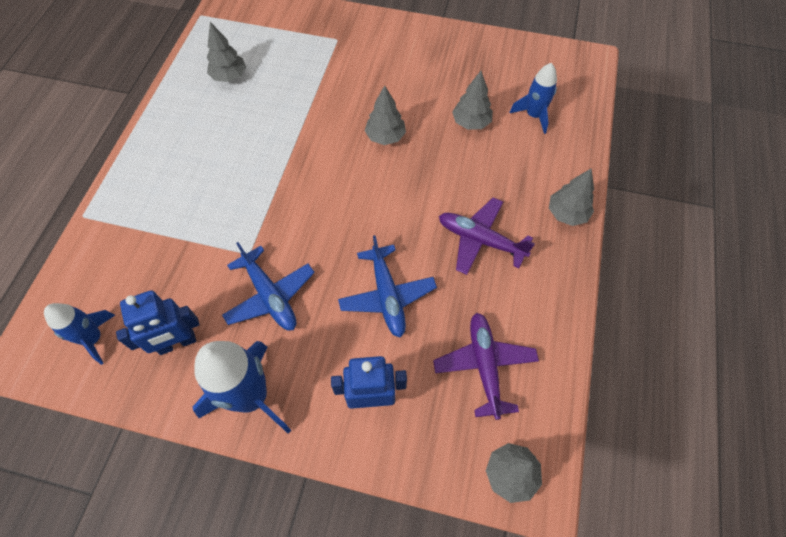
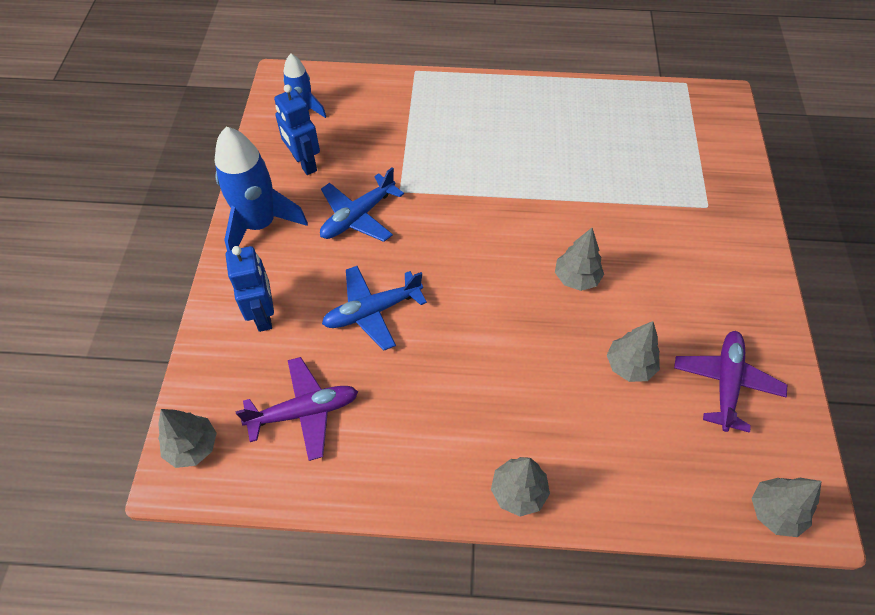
camera: 80 degrees right, 5 degrees down
grey tree [207,22,246,82] -> grey tree moved to [751,478,822,537]
purple plane [439,198,535,275] -> purple plane moved to [674,331,787,433]
blue rocket [510,63,557,134] -> none

